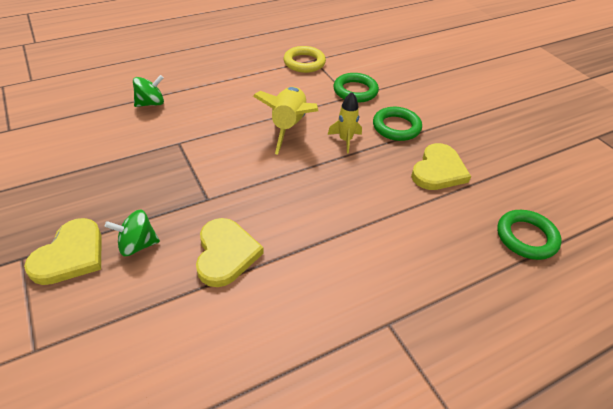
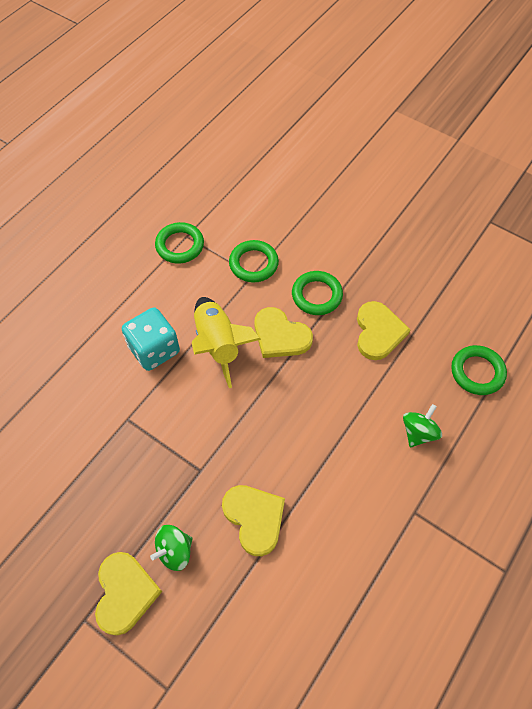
camera: 25 degrees left, 15 degrees up
green spinning top [133,75,164,107] -> green spinning top moved to [403,404,442,447]
yellow ring [283,46,326,73] -> green ring [155,222,204,264]
yellow rocket [328,92,362,153] -> yellow heart [254,307,313,358]
none -> turquoise dice [122,307,180,371]

